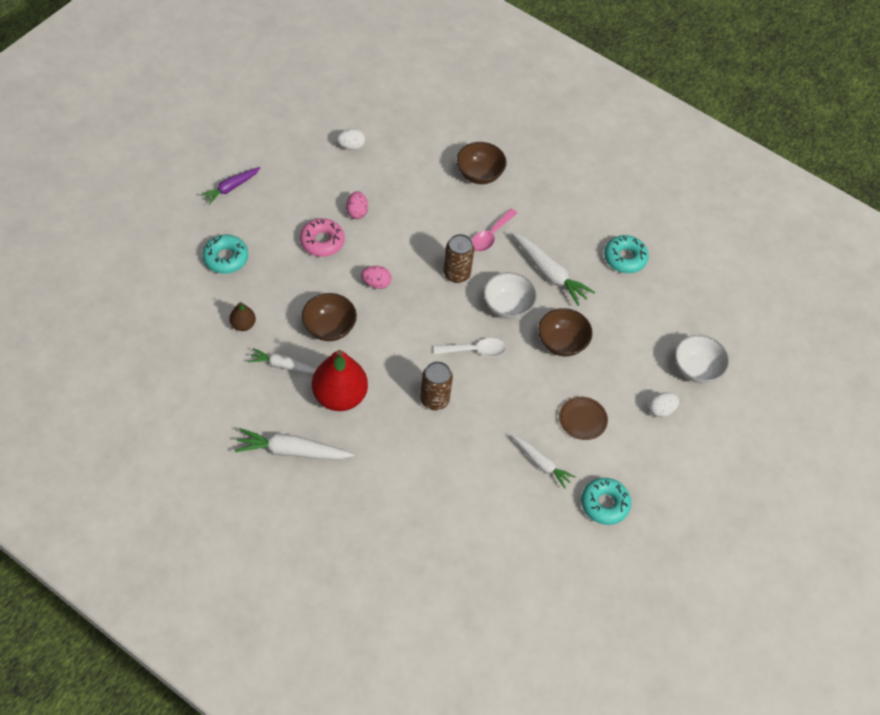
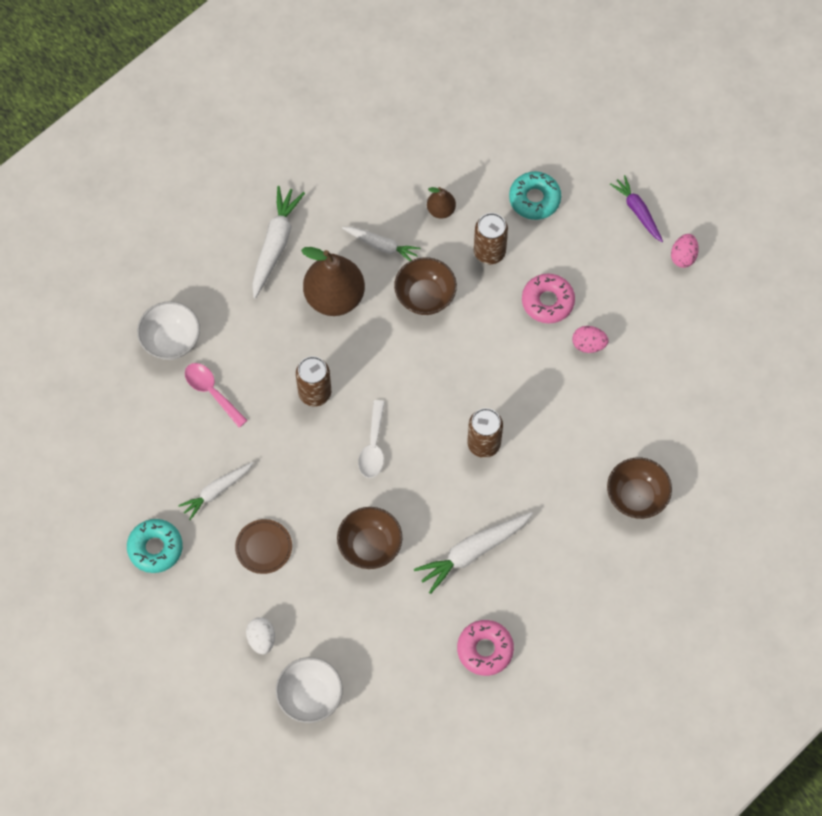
camera: 105 degrees right, 10 degrees up
white carrot [248,348,316,374] -> white carrot turned 90 degrees clockwise [342,227,421,261]
red pear [312,350,368,411] -> brown pear [301,247,365,316]
white egg [337,128,365,150] -> none
pink egg [361,266,392,289] -> pink egg moved to [671,234,699,268]
pink spoon [472,208,517,252] -> pink spoon moved to [185,363,248,428]
white bowl [484,272,537,319] -> white bowl moved to [137,301,200,360]
turquoise donut [604,235,649,273] -> pink donut [457,620,514,676]
none -> brown can [474,213,508,264]

